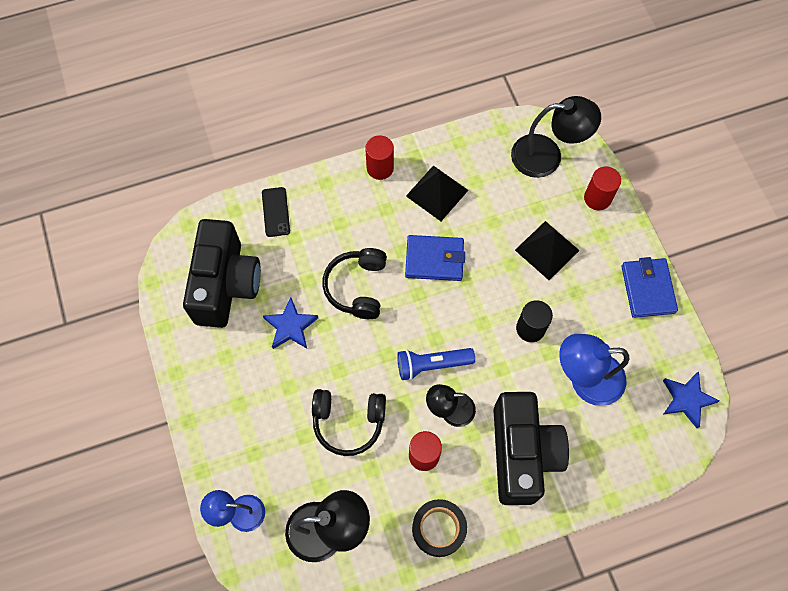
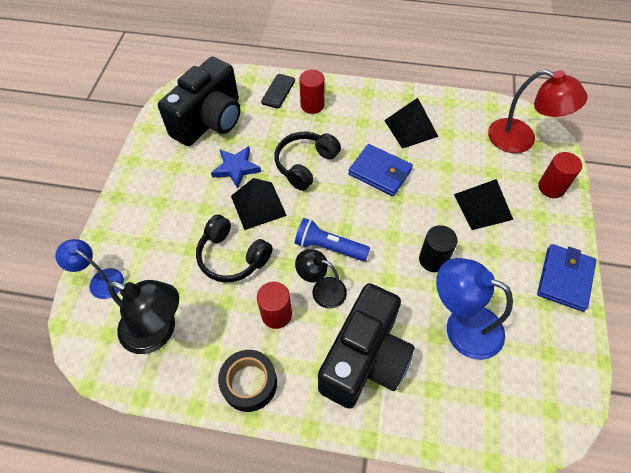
camera: 30 degrees right, 10 degrees down
red cylinder [365,136,394,180] -> red cylinder moved to [299,70,325,114]
black lamp [511,96,601,178] -> red lamp [488,69,588,153]
blue star [663,371,720,428] -> none
none -> black pyramid [231,178,287,230]

